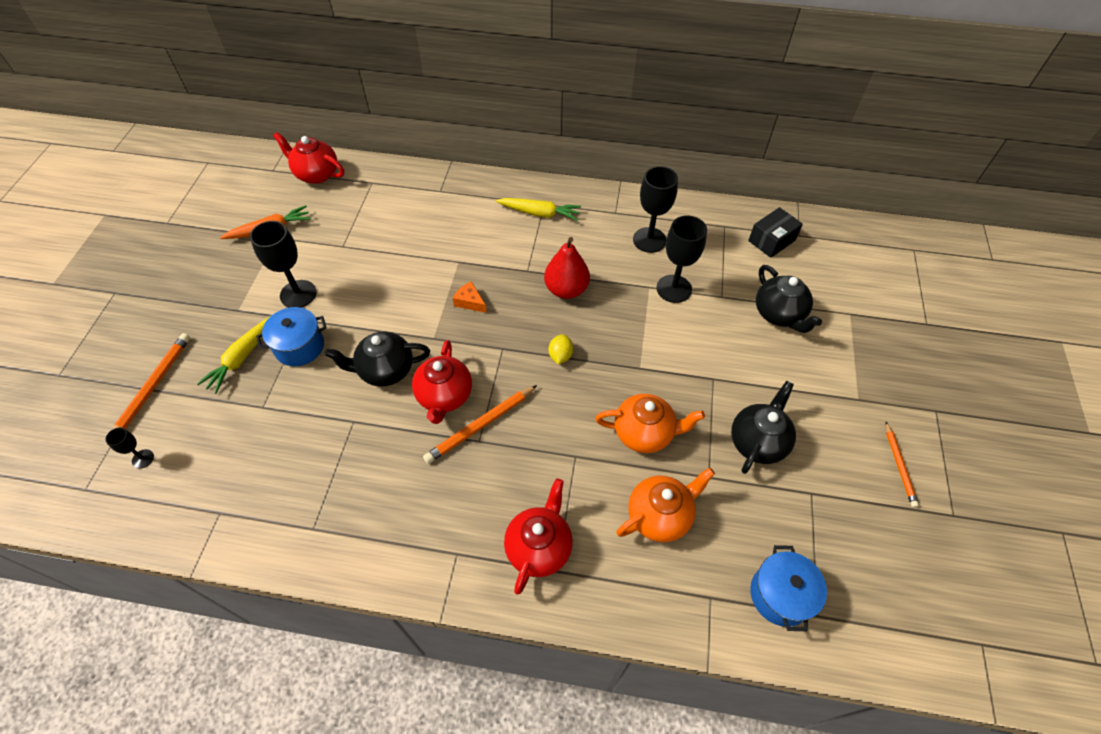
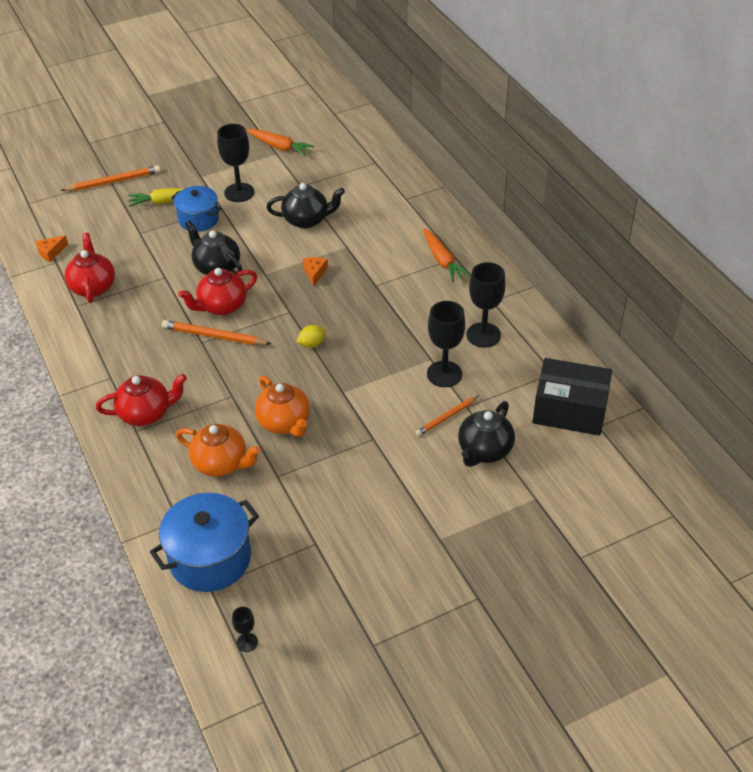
camera: 55 degrees right, 10 degrees down
black goblet [106,428,154,468] -> black goblet moved to [232,607,258,652]
red teapot [273,132,344,184] -> red teapot moved to [65,233,115,303]
yellow carrot [496,198,581,221] -> orange carrot [423,228,471,282]
red pear [544,237,590,299] -> none
black teapot [731,381,796,474] -> black teapot moved to [266,183,345,229]
black box [748,207,803,258] -> black box [532,358,612,436], size x1.62
blue pot [750,545,827,631] -> blue pot [150,493,259,592], size x1.53
orange pencil [886,422,919,508] -> orange pencil moved to [416,395,479,436]
none -> orange cheese [35,235,68,262]

